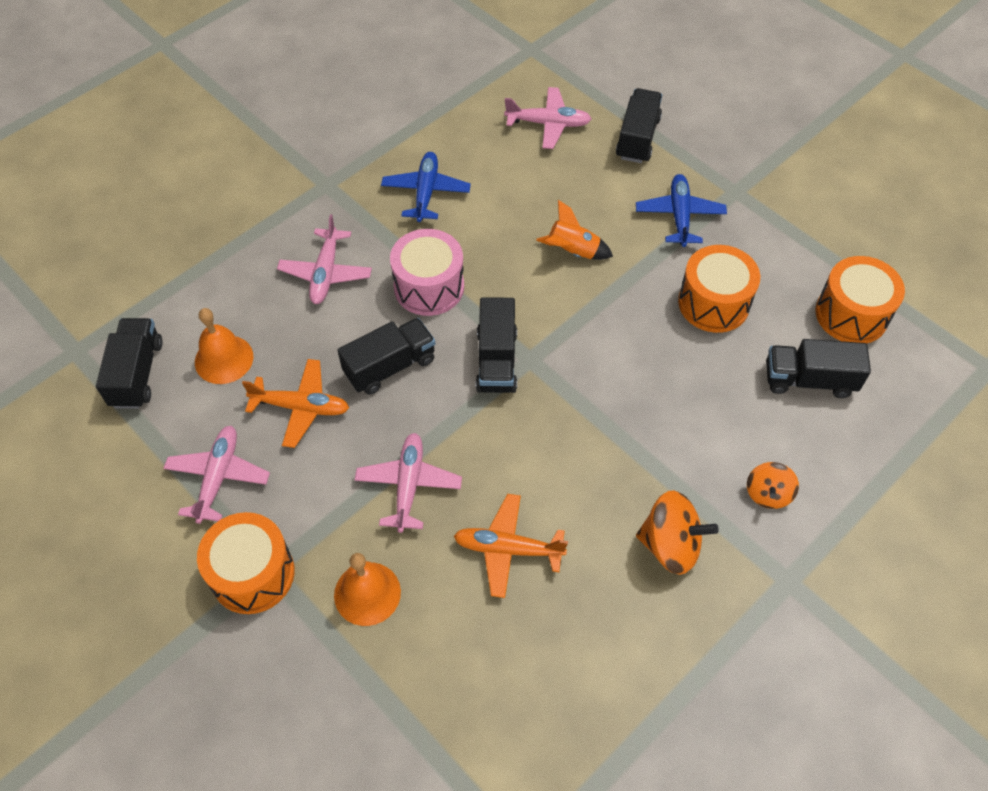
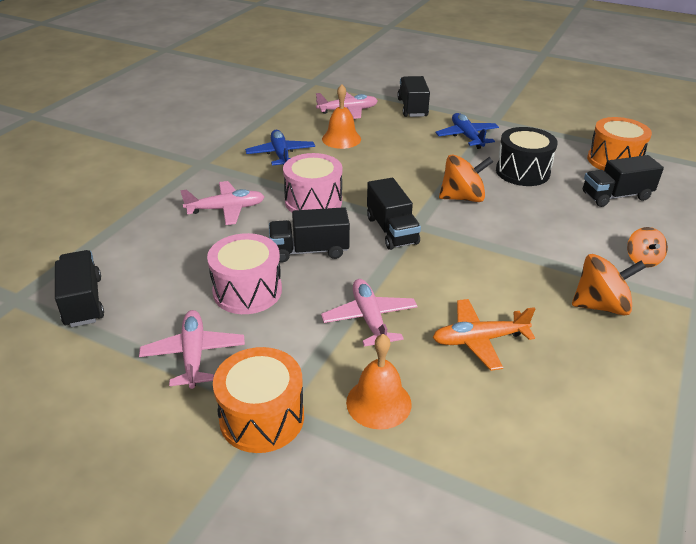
camera: 20 degrees left, 20 degrees down
orange bell [195,308,253,384] -> orange bell moved to [322,84,361,149]
orange plane [242,359,349,448] -> pink drum [207,233,282,314]
pink plane [277,214,372,304] -> pink plane turned 90 degrees counterclockwise [180,181,265,225]
black truck [337,318,435,395] -> black truck turned 135 degrees counterclockwise [269,207,350,262]
orange rocket [536,200,613,260] -> none
orange drum [678,245,760,333] -> black drum [496,127,558,186]
none -> orange spinning top [439,154,493,202]

